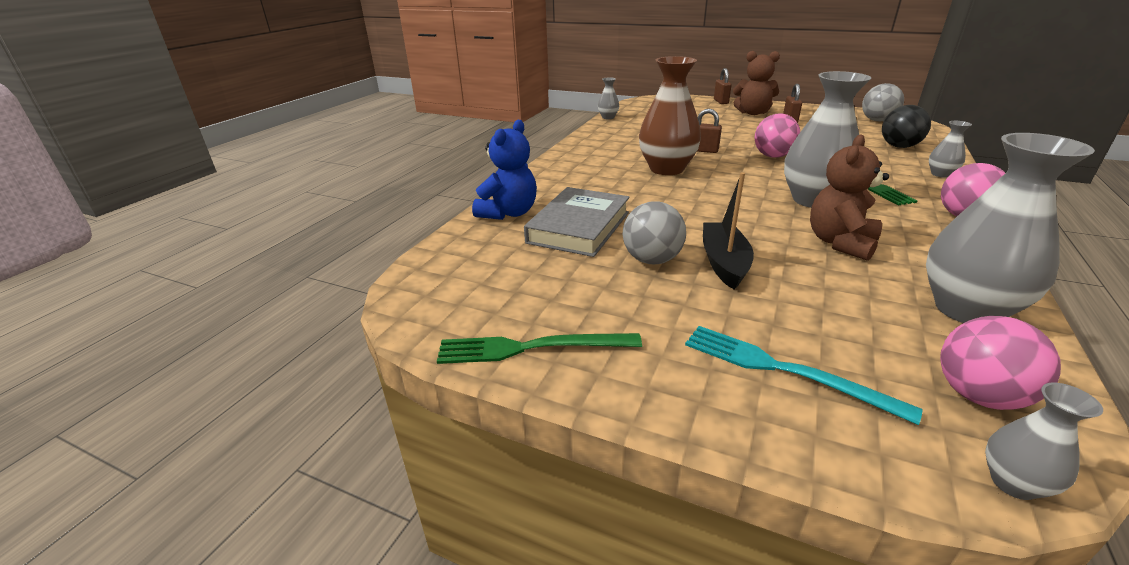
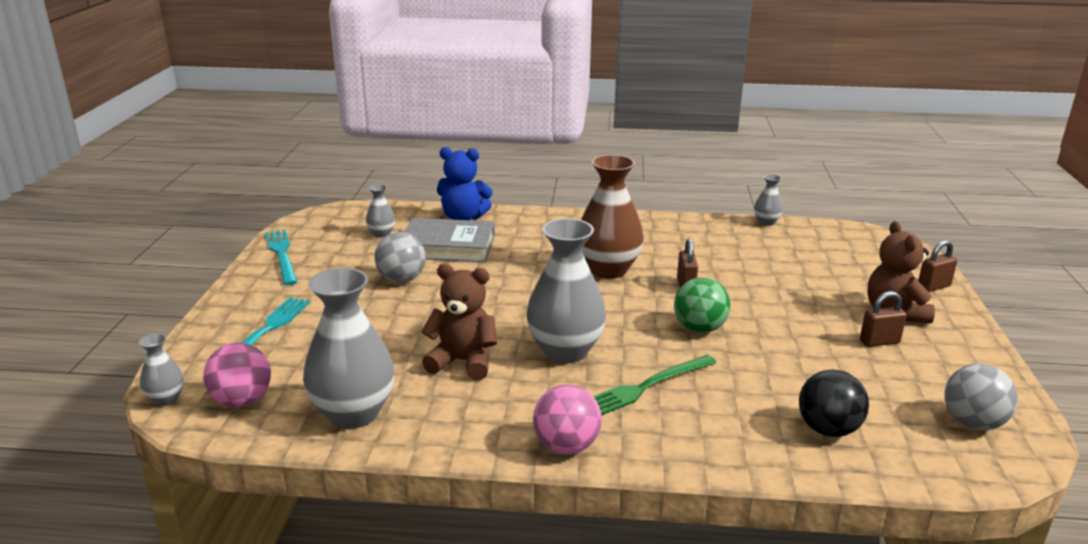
camera: 70 degrees right, 5 degrees down
green fork [437,333,642,364] -> turquoise fork [265,230,297,285]
black boat [703,172,754,290] -> none
pink ball [755,113,800,158] -> green ball [674,277,731,333]
grey vase [929,121,972,178] -> grey vase moved to [366,184,395,238]

